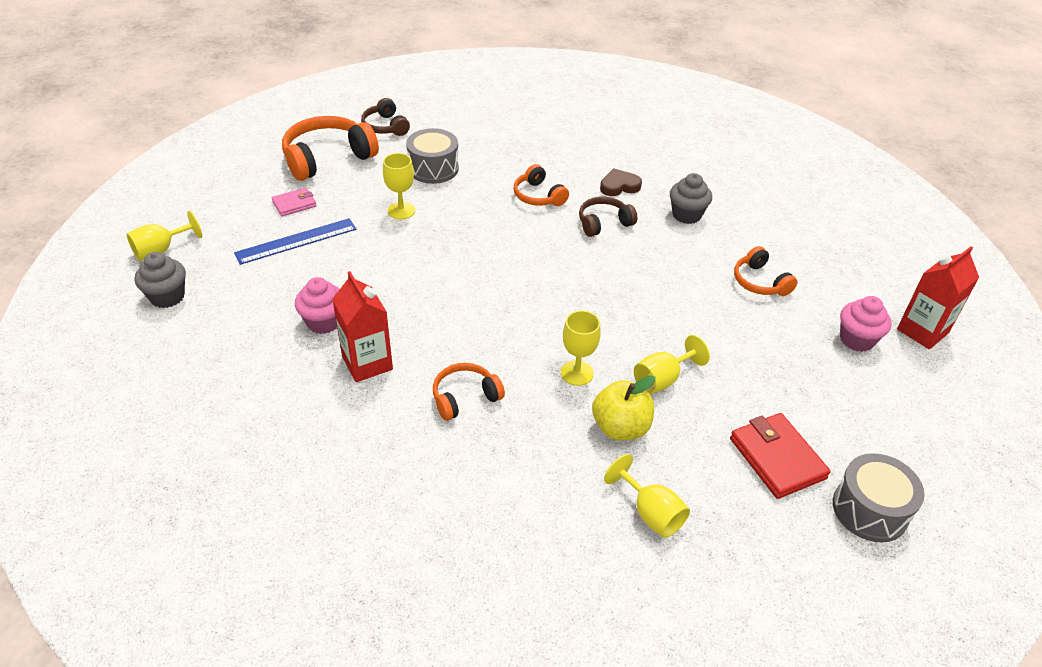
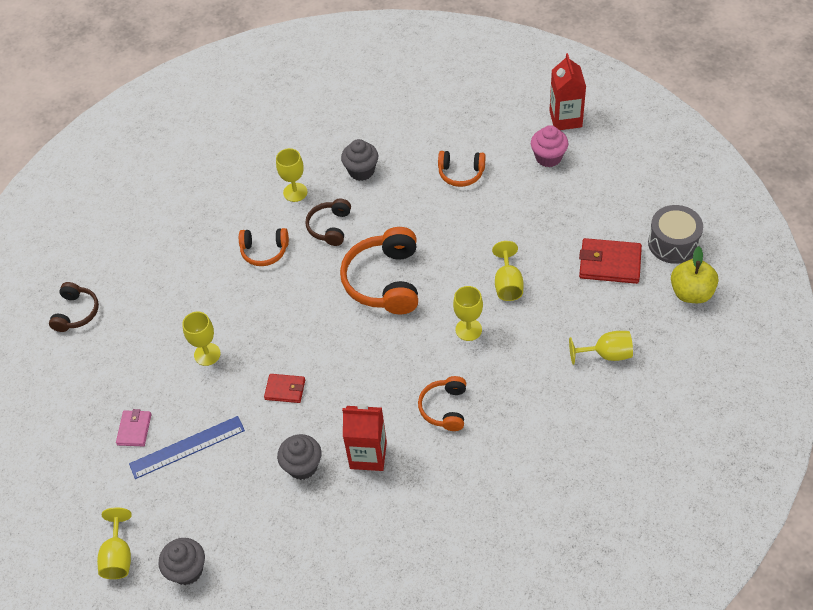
camera: 50 degrees left, 10 degrees up
blue ruler [234,218,356,265] -> blue ruler turned 60 degrees clockwise [129,416,245,479]
orange headphones [282,116,379,181] -> orange headphones moved to [340,227,418,314]
pink cupcake [295,277,340,334] -> grey cupcake [277,434,321,480]
brown headphones [361,98,410,136] -> brown headphones turned 90 degrees counterclockwise [49,282,99,332]
grey drum [406,128,459,184] -> none
yellow apple [592,375,655,440] -> yellow apple moved to [671,246,718,303]
brown heart [600,168,642,196] -> yellow goblet [276,148,307,202]
none -> red wallet [264,374,305,403]

